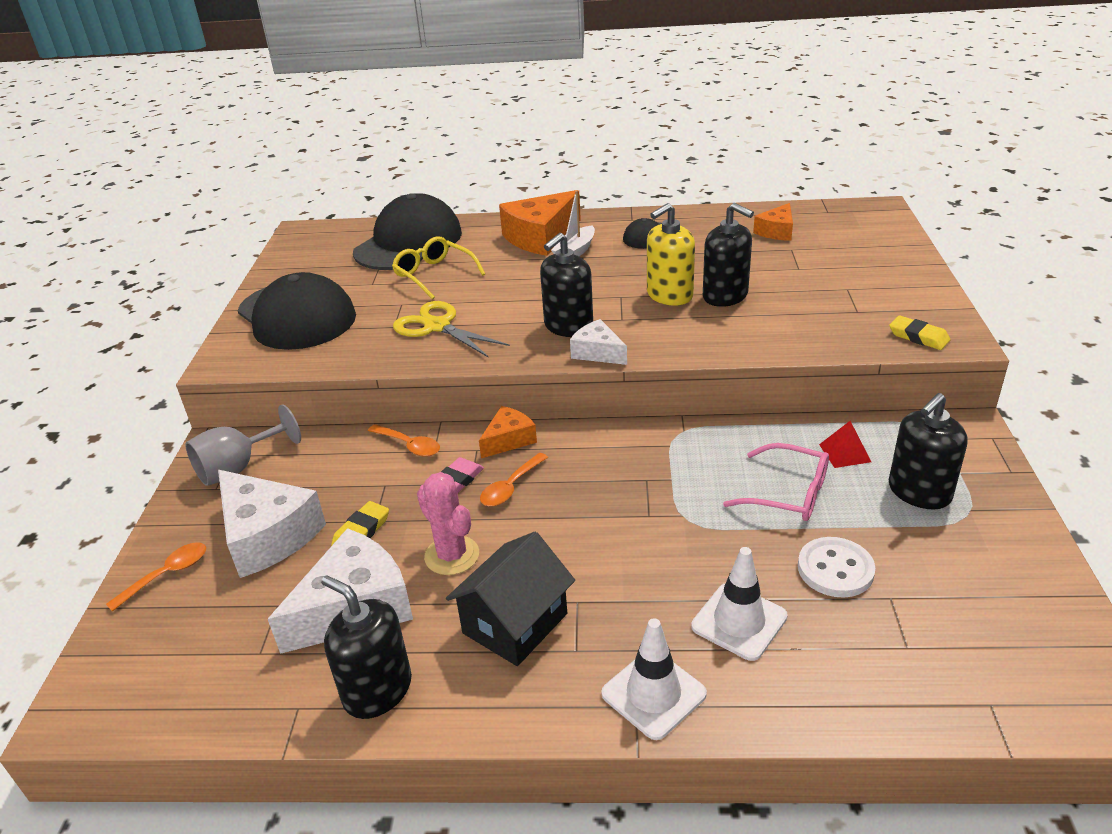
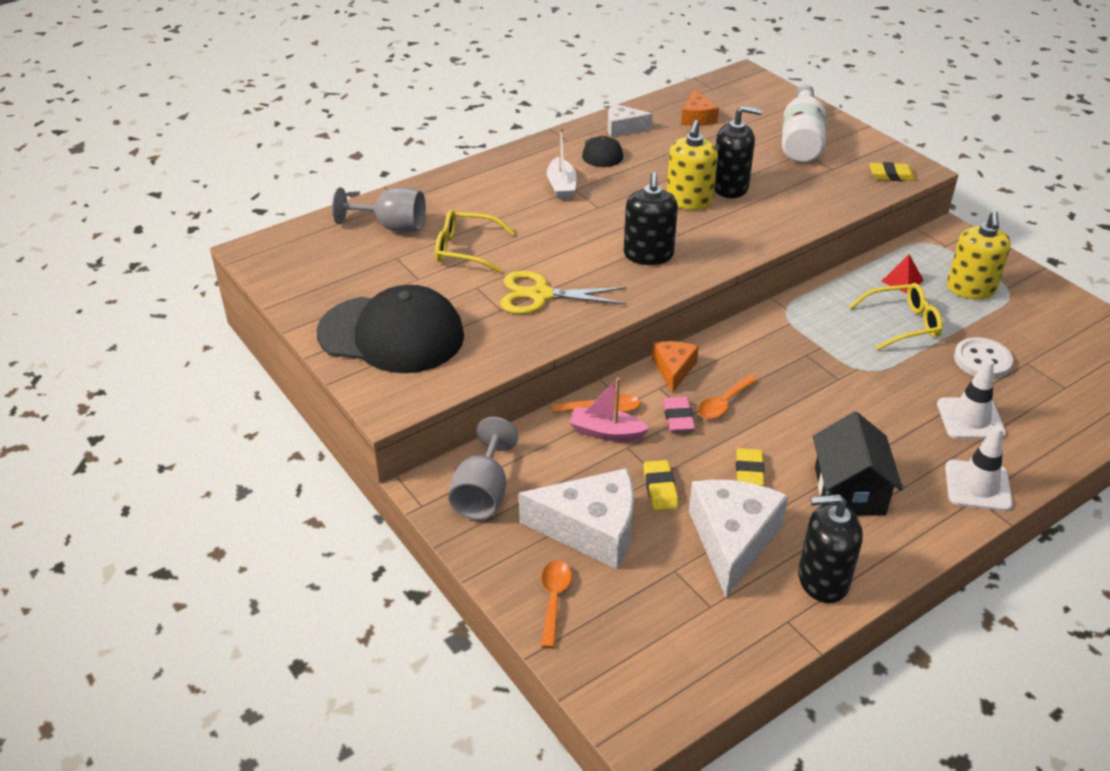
camera: 40 degrees left, 5 degrees up
black cap [353,193,462,270] -> grey goblet [332,187,426,232]
pink cactus [417,472,479,575] -> yellow eraser [736,448,765,486]
orange spoon [480,453,548,506] -> orange spoon turned 45 degrees clockwise [698,375,758,419]
orange cheese [499,190,581,256] -> none
white cheese [570,319,627,365] -> white cheese moved to [608,103,653,137]
pink glasses [723,443,829,521] -> yellow glasses [849,283,943,350]
black soap dispenser [889,393,968,510] -> yellow soap dispenser [947,211,1011,299]
none -> pink boat [569,378,649,441]
none -> white bottle [782,85,826,163]

